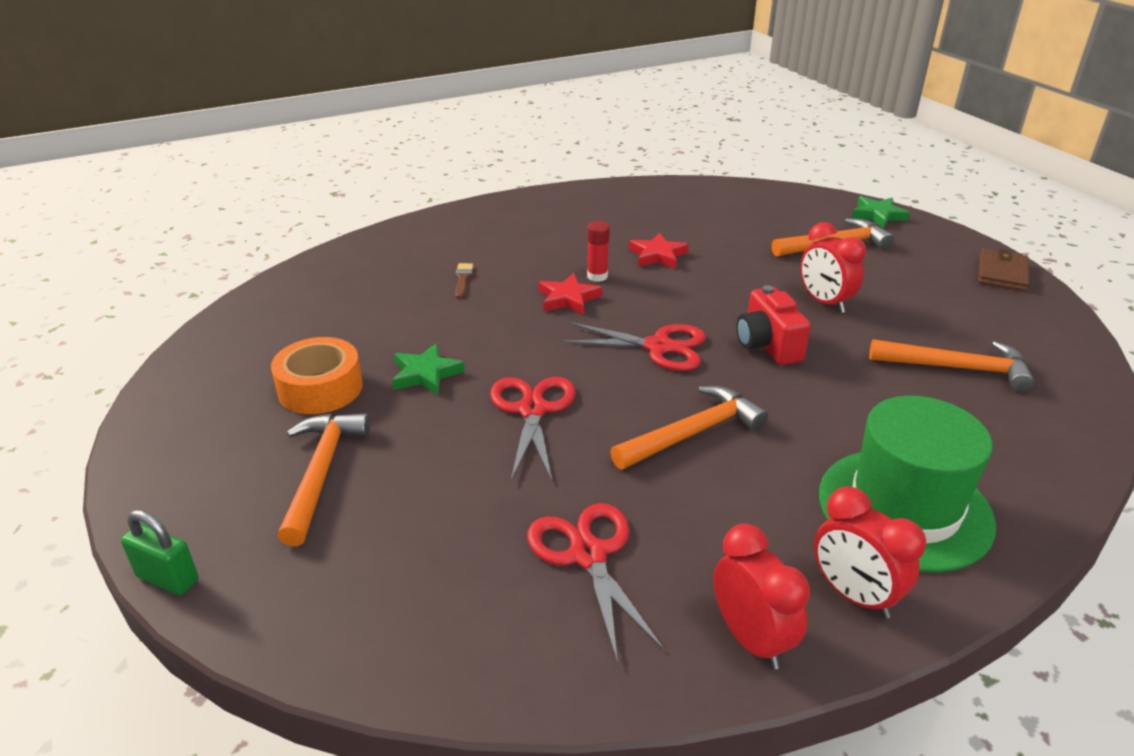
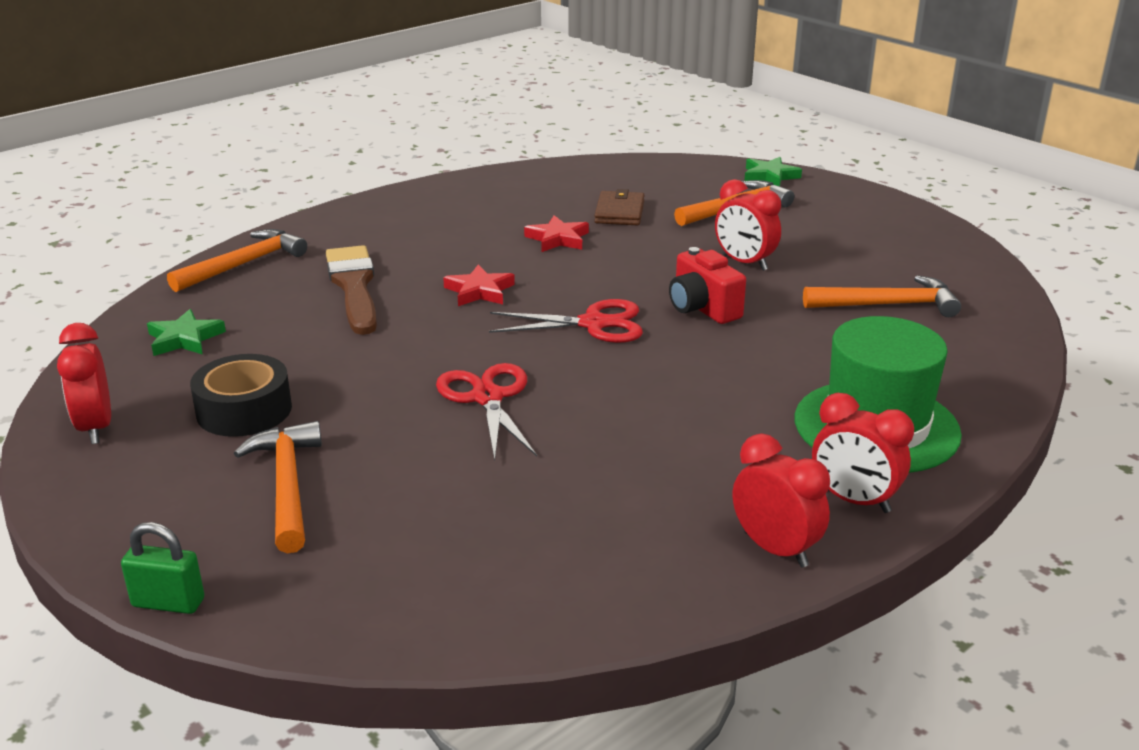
camera: 15 degrees left, 5 degrees down
orange tape [271,337,363,414] -> black tape [190,354,292,437]
green star [392,343,465,395] -> green star moved to [147,309,226,356]
brown brush [455,263,473,299] -> brown brush [326,245,377,335], size x2.41
red scissors [527,503,665,664] -> none
red glue stick [587,221,610,282] -> none
orange hammer [610,386,768,469] -> orange hammer moved to [167,229,307,292]
brown wallet [978,249,1029,291] -> brown wallet moved to [594,189,645,225]
none -> red clock [57,323,111,444]

